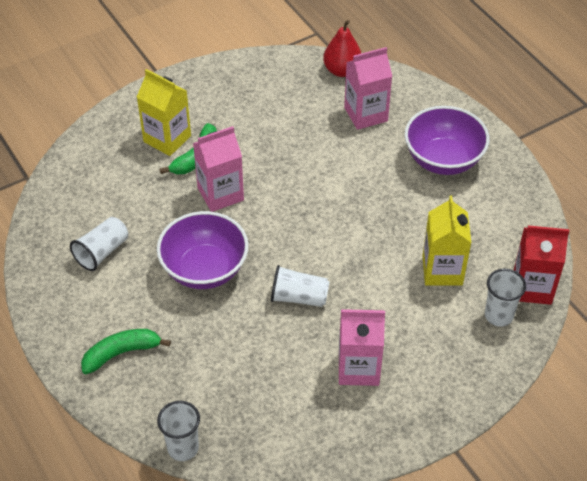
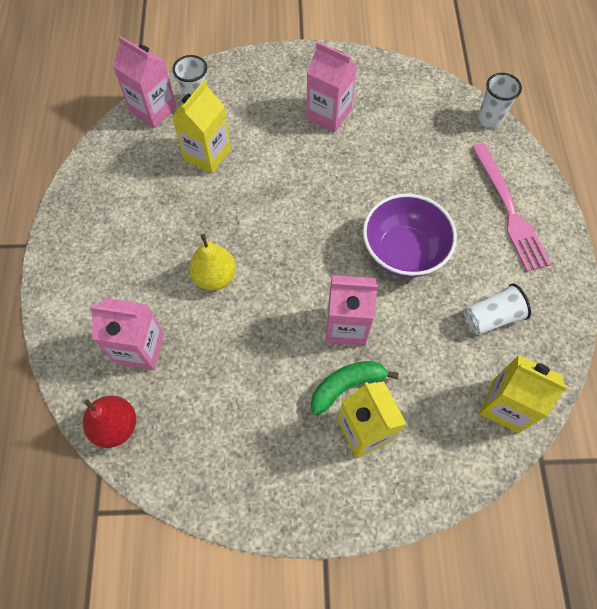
camera: 150 degrees left, 15 degrees up
green banana [81,329,171,374] -> pink fork [472,143,551,272]
white cup [271,265,330,307] -> none
purple bowl [405,106,489,175] -> none
red carton [514,225,569,305] -> pink carton [113,36,177,128]
none -> yellow pear [189,234,236,291]
none -> yellow carton [479,355,568,433]

